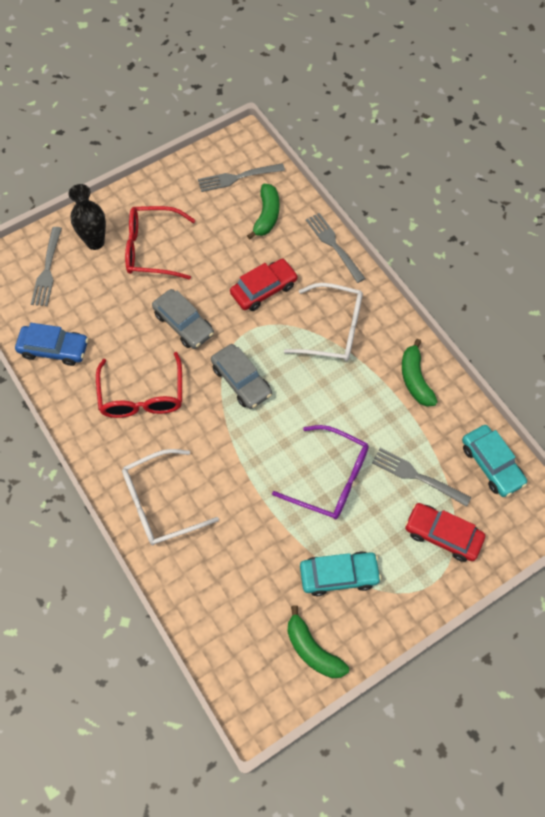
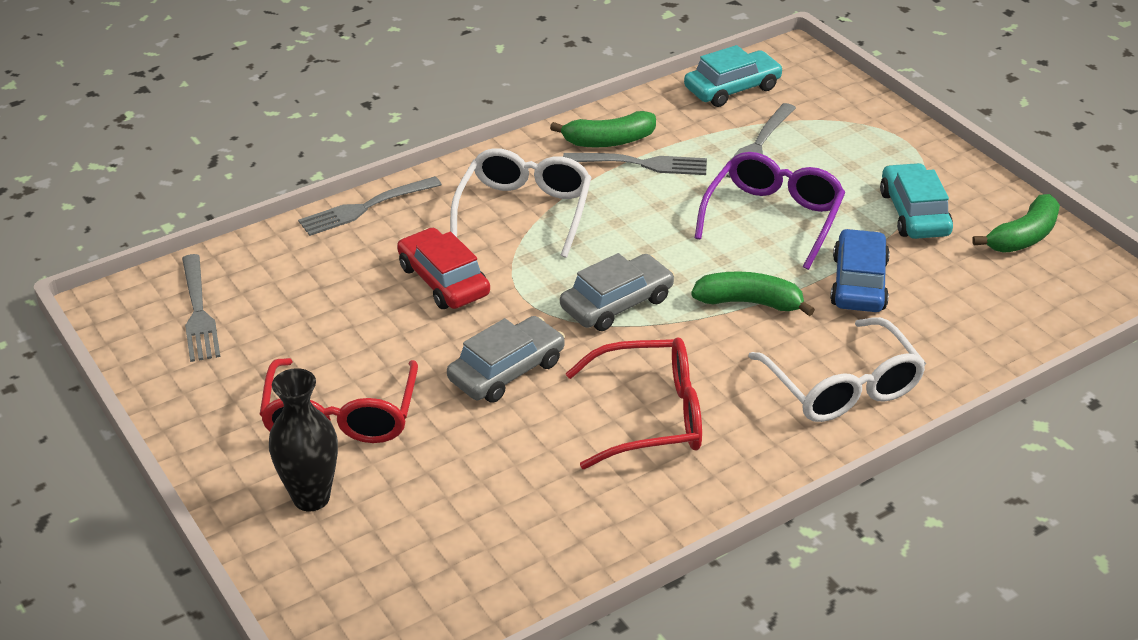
camera: 90 degrees left, 25 degrees down
blue car [15,323,88,366] -> blue car moved to [830,229,890,312]
grey fork [31,227,62,306] -> grey fork moved to [563,153,707,175]
green banana [247,184,279,240] -> green banana moved to [691,271,815,316]
red car [405,503,485,562] -> none

